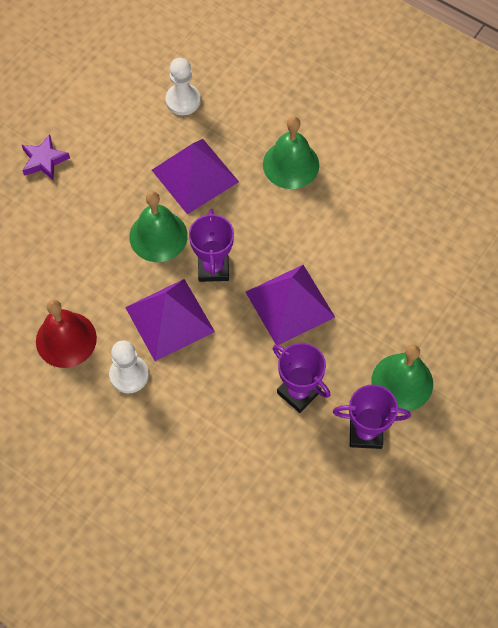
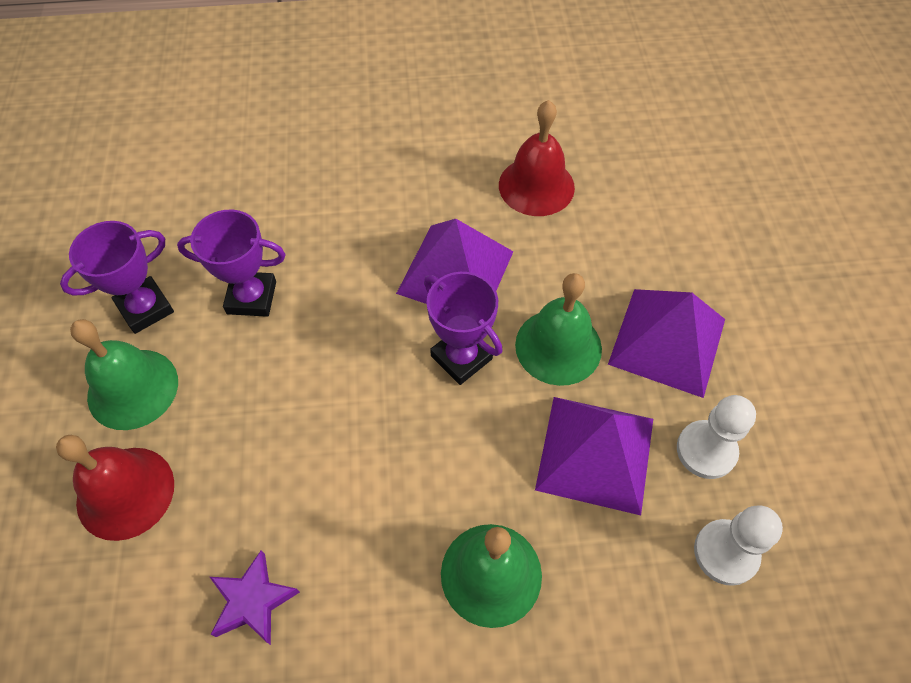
camera: 140 degrees right, 5 degrees down
purple star [22,134,70,181] -> purple star moved to [210,550,300,645]
white pawn [109,340,149,393] -> white pawn moved to [677,395,756,479]
purple pyramid [246,265,335,345] -> purple pyramid moved to [608,289,725,398]
none -> red bell [56,435,174,541]

